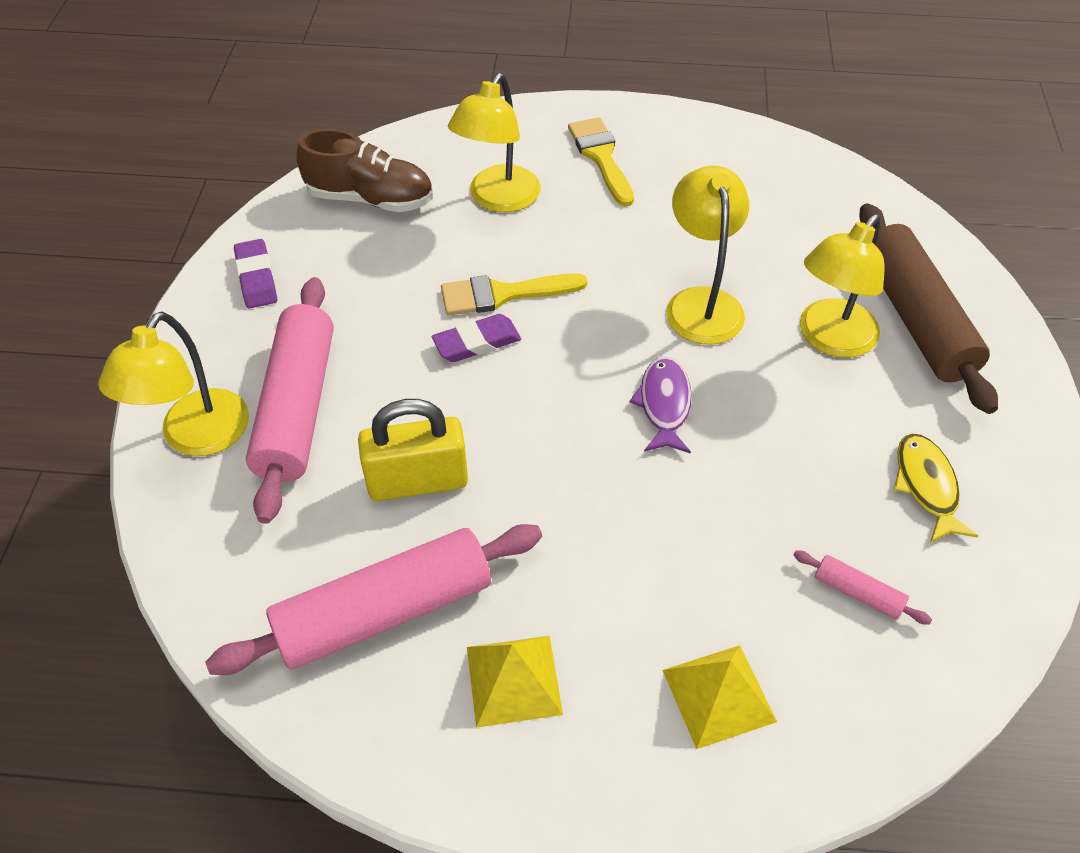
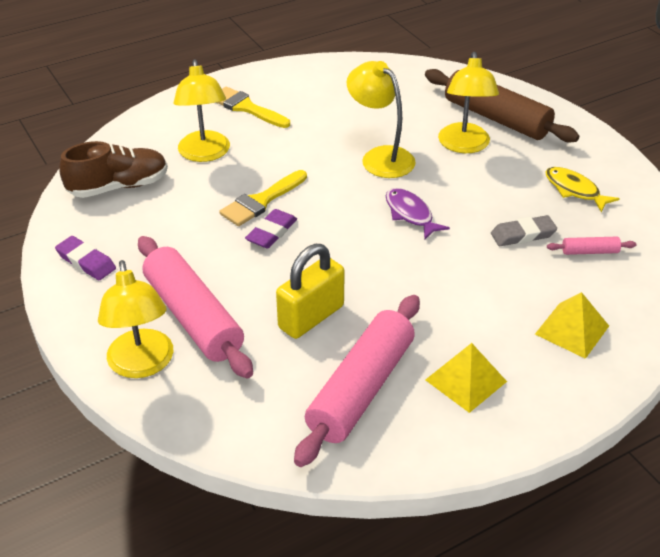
camera: 35 degrees left, 10 degrees down
none -> grey eraser [491,215,557,246]

